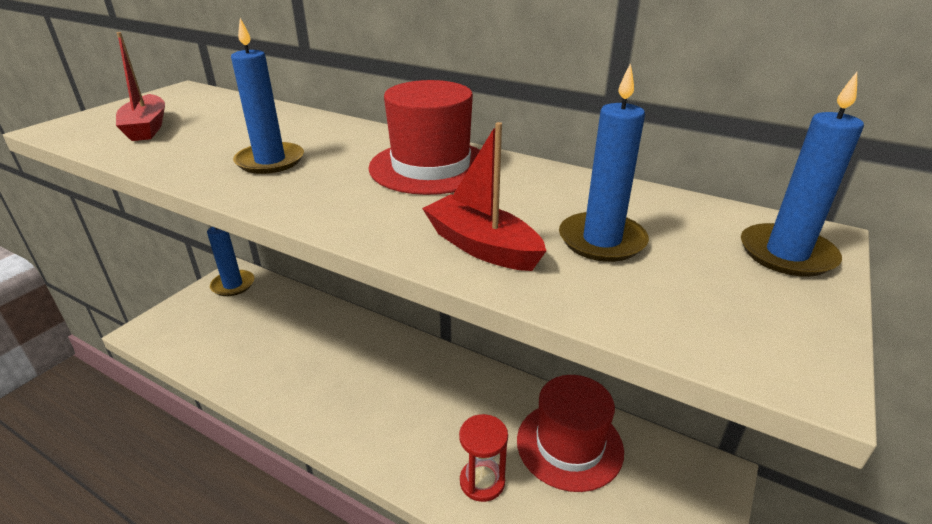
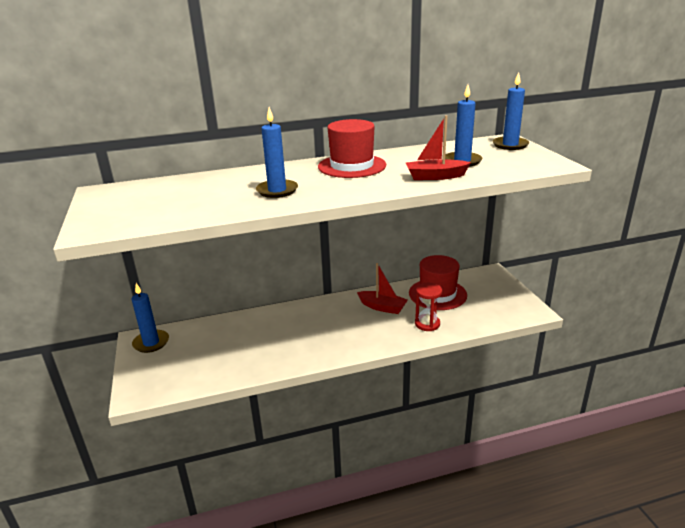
camera: 45 degrees left, 5 degrees down
red boat [116,32,165,141] -> red boat moved to [357,263,408,314]

